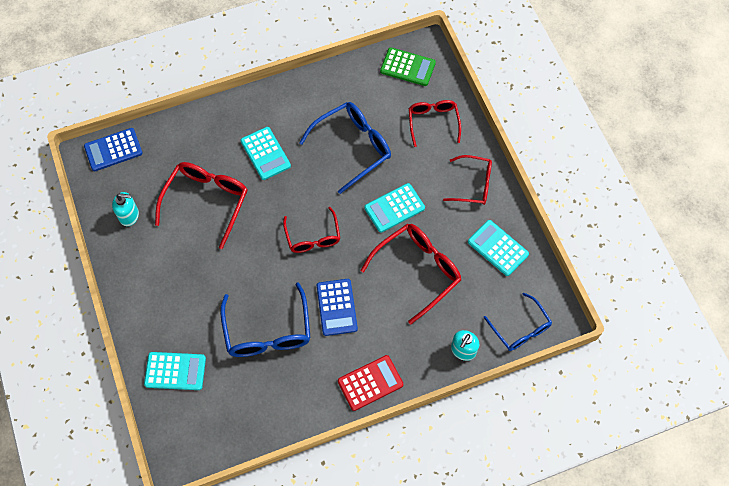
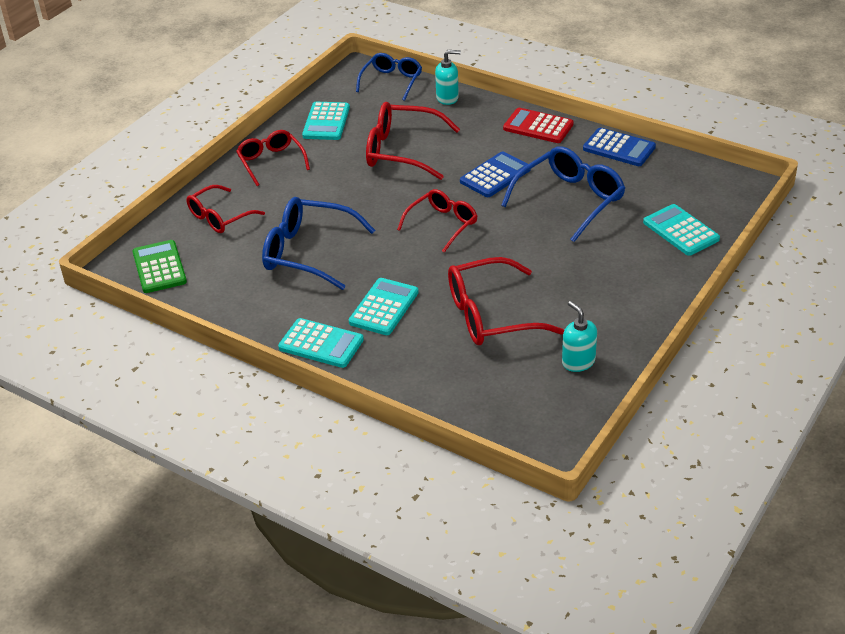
camera: 125 degrees left, 25 degrees down
blue calculator [84,128,143,171] -> blue calculator moved to [583,128,656,166]
turquoise calculator [364,183,425,233] -> turquoise calculator moved to [278,318,364,368]

